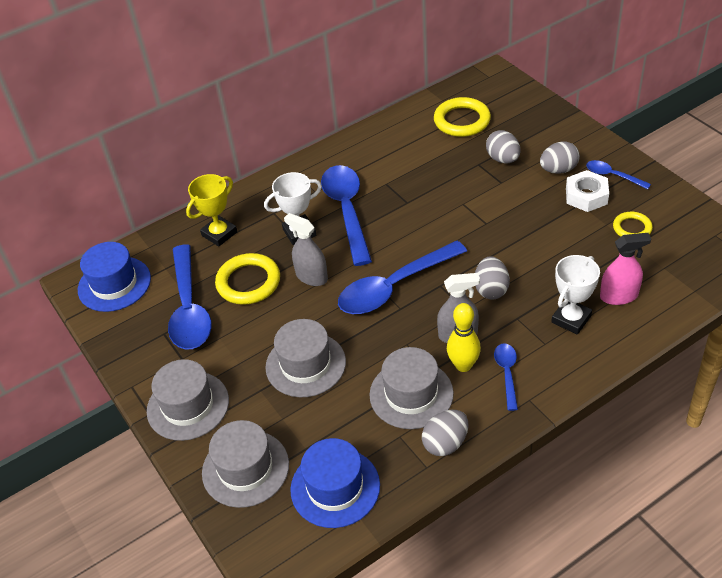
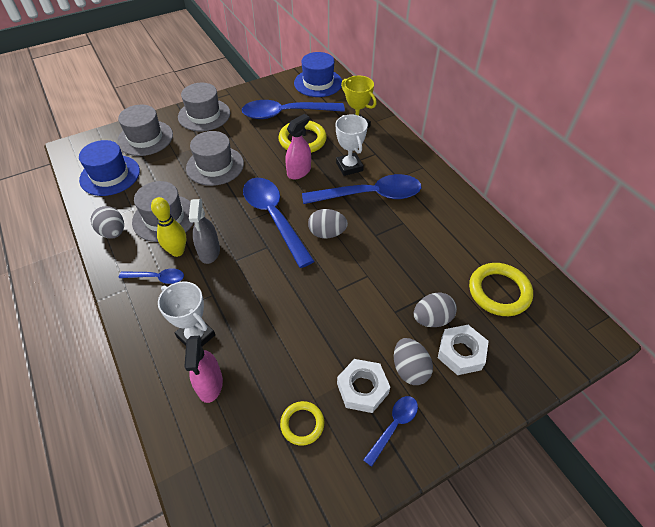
camera: 90 degrees right, 5 degrees up
grey spray bottle [284,213,328,286] -> pink spray bottle [285,114,311,180]
grey egg [475,256,510,299] -> grey egg moved to [308,209,348,238]
none -> white nut [438,325,489,375]

